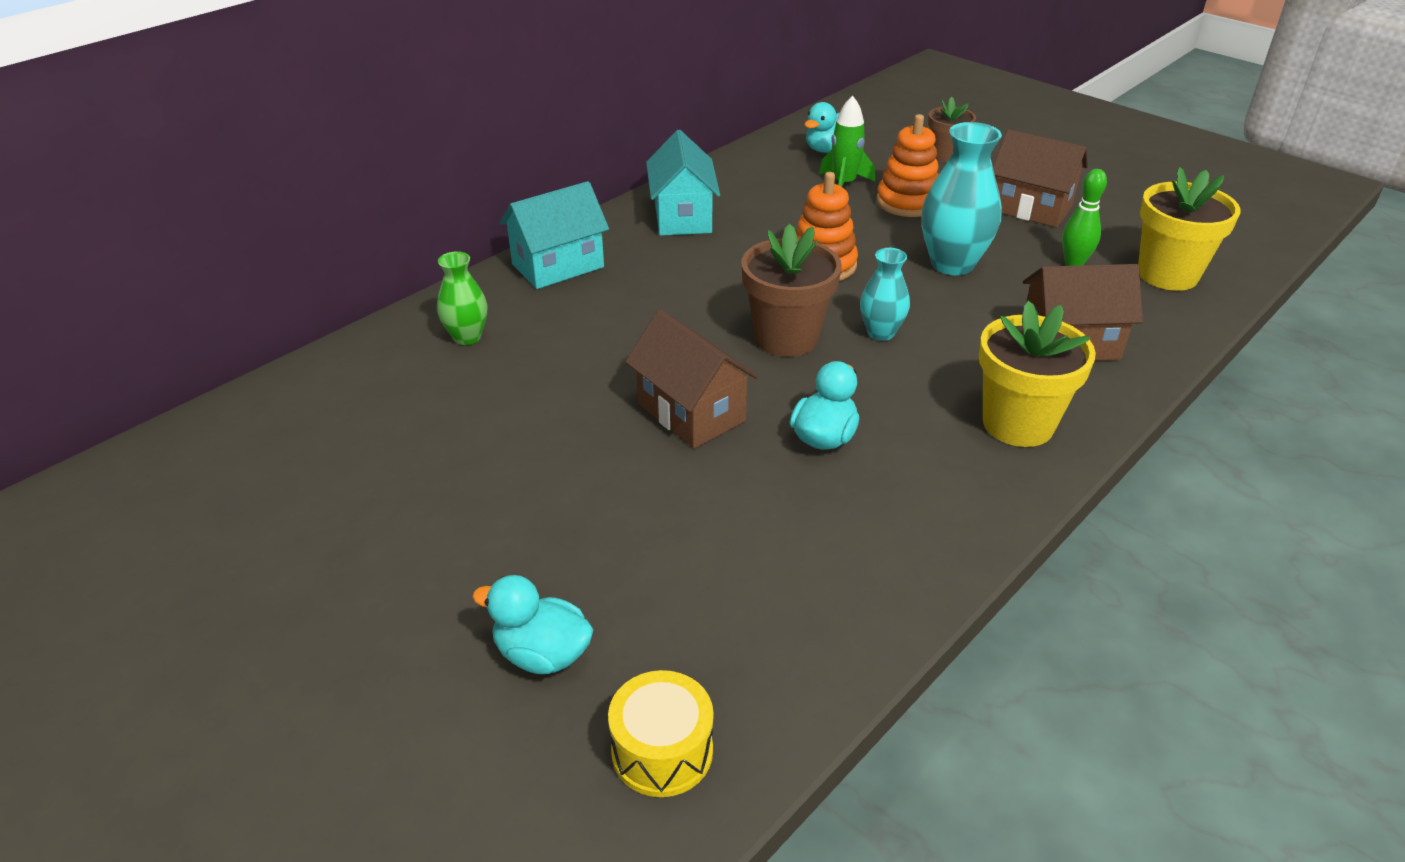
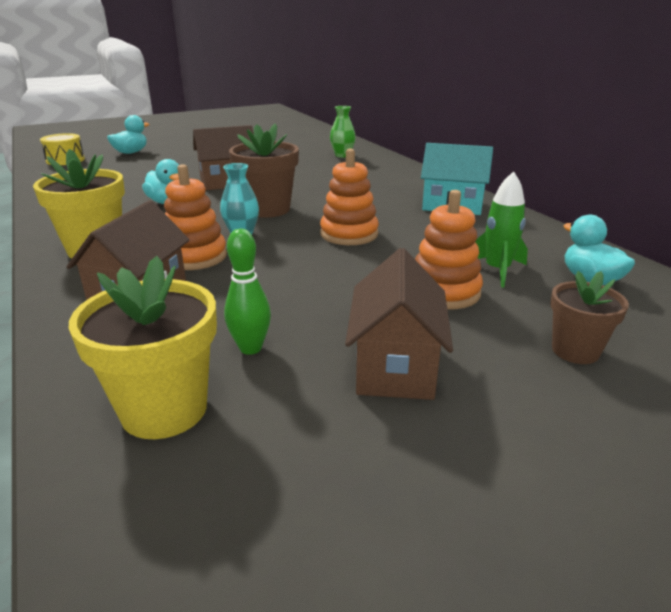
camera: 110 degrees right, 10 degrees down
turquoise house [500,181,609,289] -> none
turquoise vase [921,122,1002,275] -> none
brown house [993,129,1088,227] -> brown house turned 45 degrees counterclockwise [345,248,453,400]
none -> orange stacking toy [164,164,227,270]

